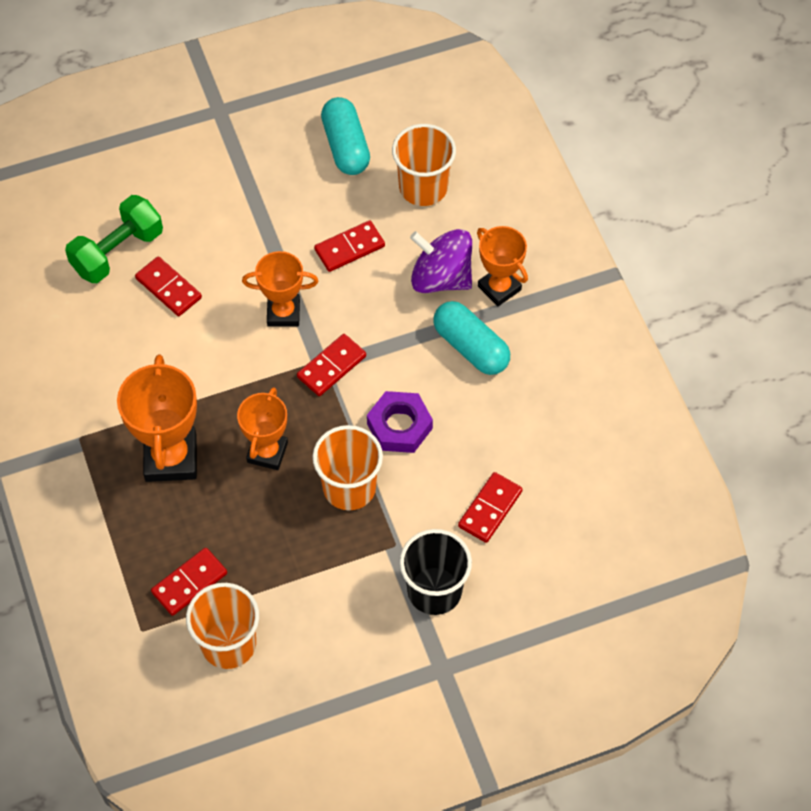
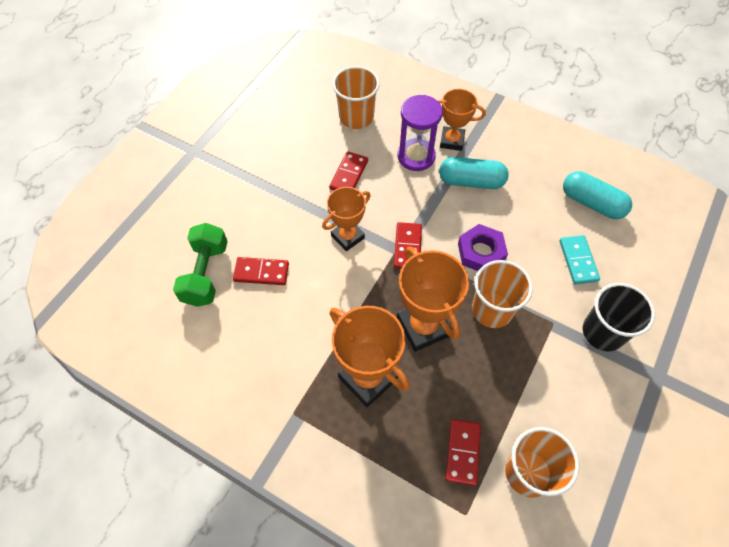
camera: 40 degrees left, 0 degrees up
orange trophy [237,387,288,470] -> orange trophy [397,246,469,352], size x1.54
turquoise capsule [321,97,370,175] -> turquoise capsule moved to [563,171,632,219]
purple spinning top [410,229,472,293] -> purple hourglass [397,95,443,171]
red domino [458,472,523,543] -> turquoise domino [560,235,600,284]

